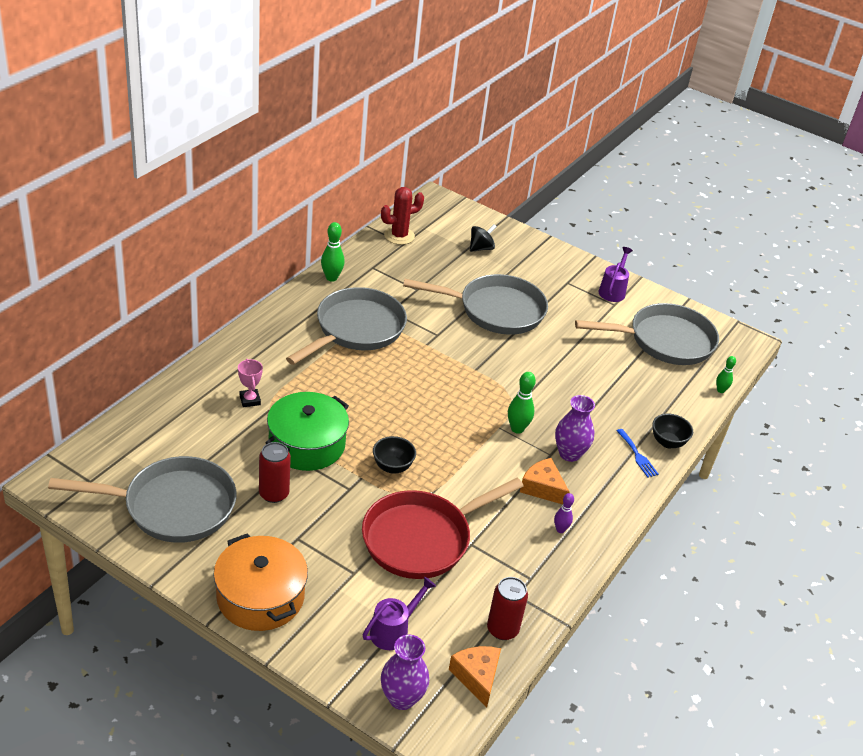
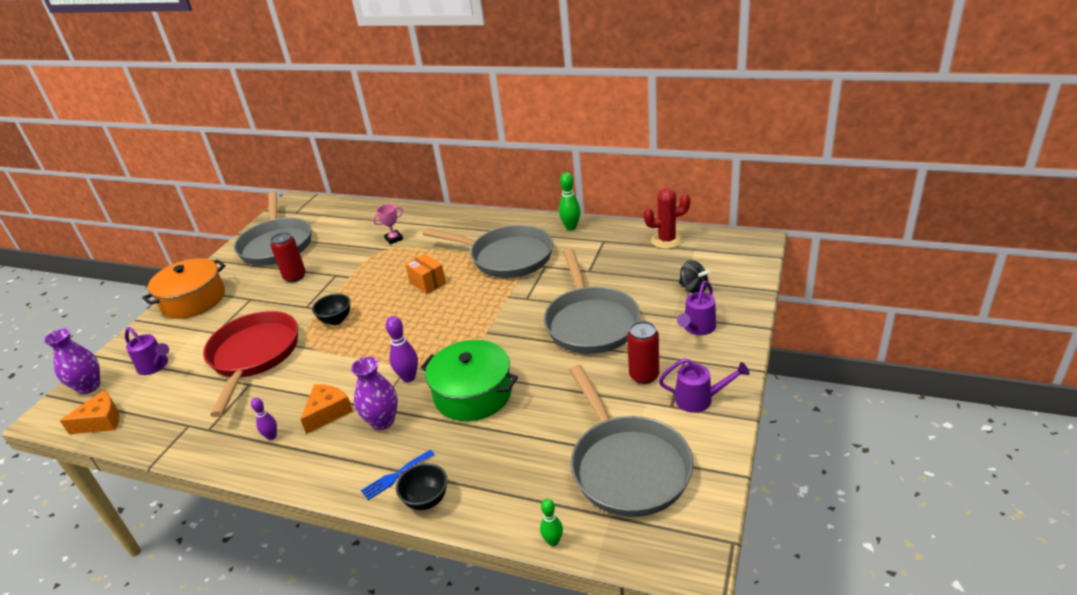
camera: 85 degrees right, 5 degrees down
green pot [266,392,349,471] -> green pot moved to [420,340,518,421]
red pan [362,478,524,579] -> red pan turned 45 degrees clockwise [203,311,298,417]
red cactus [381,187,424,245] -> red cactus turned 60 degrees counterclockwise [644,188,690,249]
red can [487,577,528,640] -> red can moved to [627,321,659,384]
green bowling pin [508,372,536,434] -> purple bowling pin [386,316,418,382]
none -> orange box [405,254,446,294]
none -> purple watering can [677,281,716,335]

